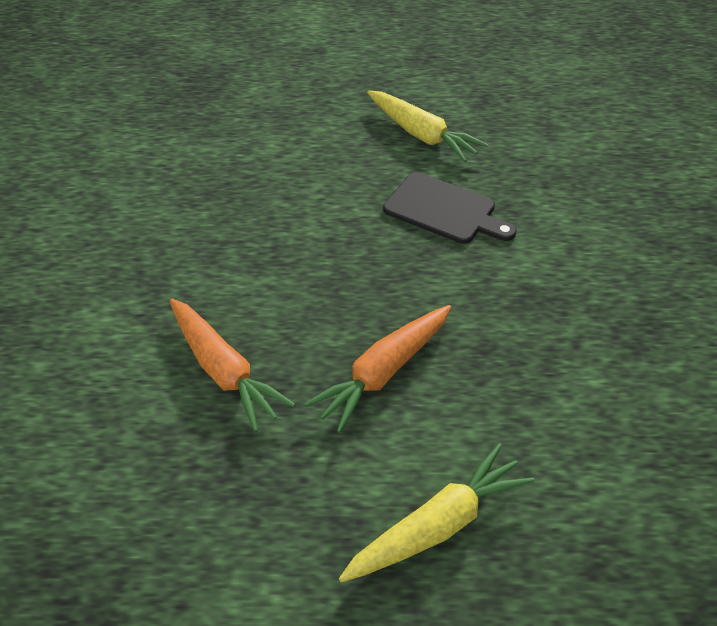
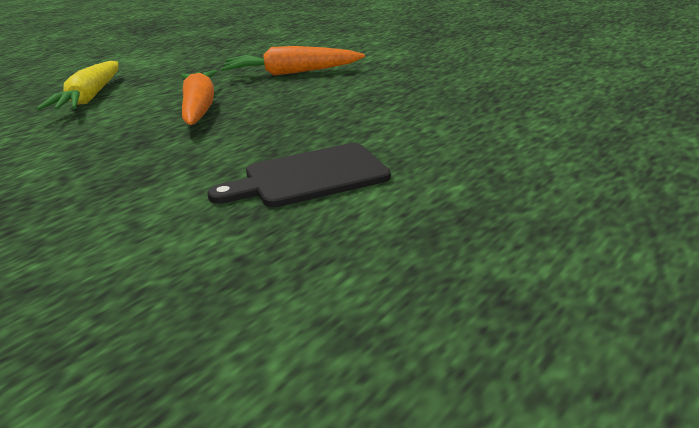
camera: 130 degrees right, 20 degrees down
yellow carrot [367,91,488,162] -> none

